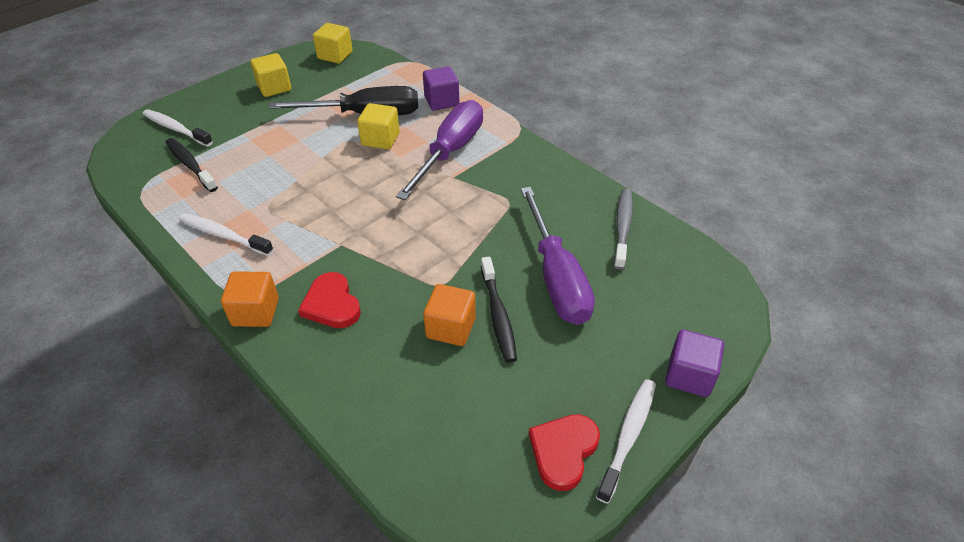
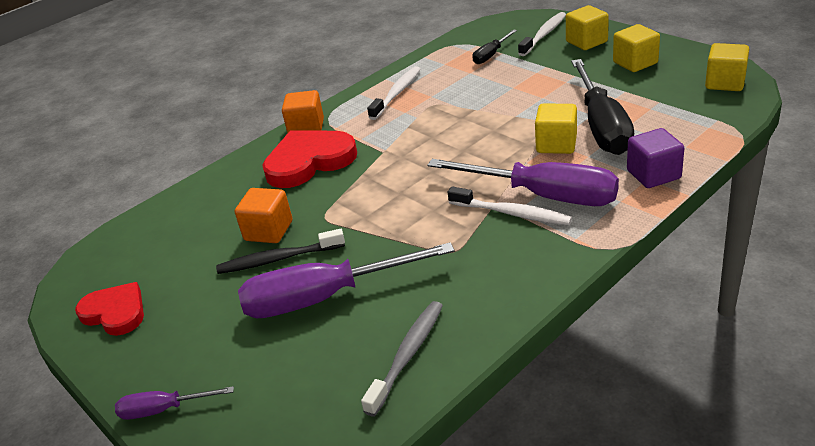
camera: 95 degrees right, 10 degrees down
black toothbrush [166,138,218,192] -> black screwdriver [473,29,517,64]
red heart [298,272,361,328] -> red heart [262,130,357,188], size x1.56
white toothbrush [596,379,656,504] -> white toothbrush moved to [448,186,572,225]
grey toothbrush [614,189,633,270] -> grey toothbrush turned 75 degrees counterclockwise [361,301,443,416]
purple cube [665,329,724,397] -> purple screwdriver [115,386,234,420]
none -> yellow cube [566,5,609,50]

